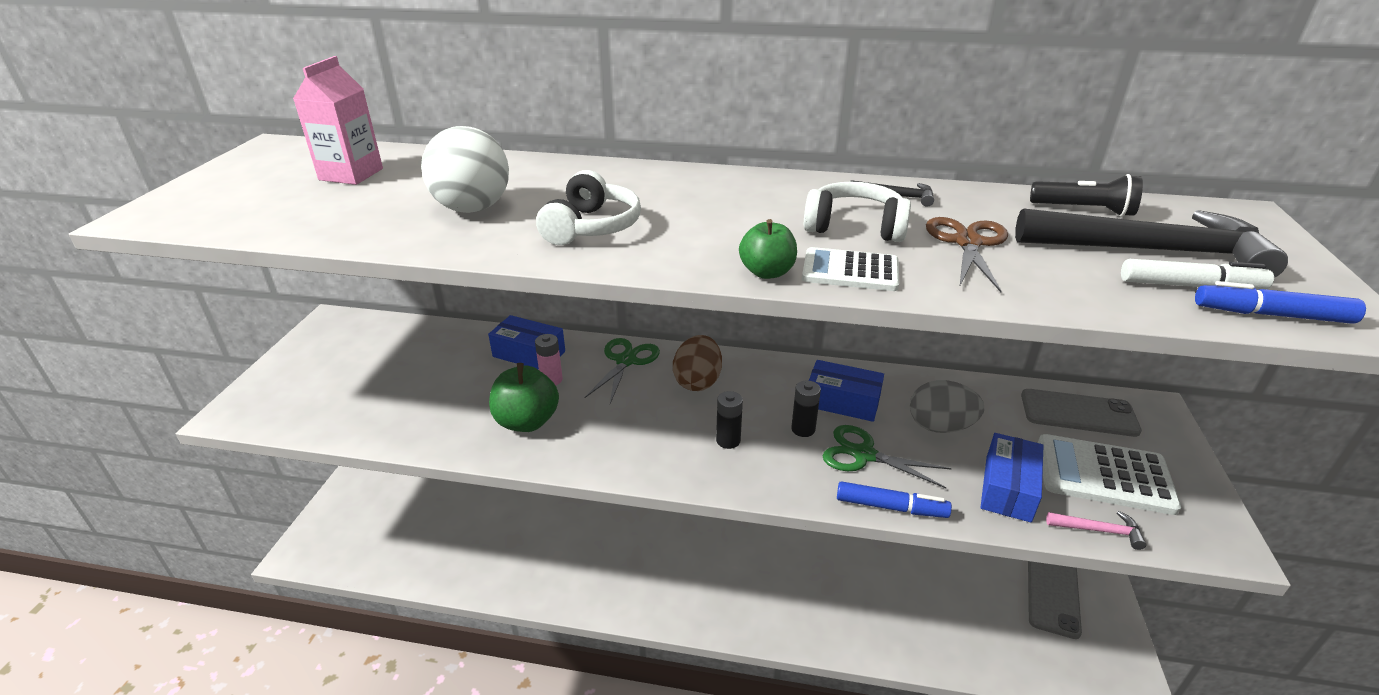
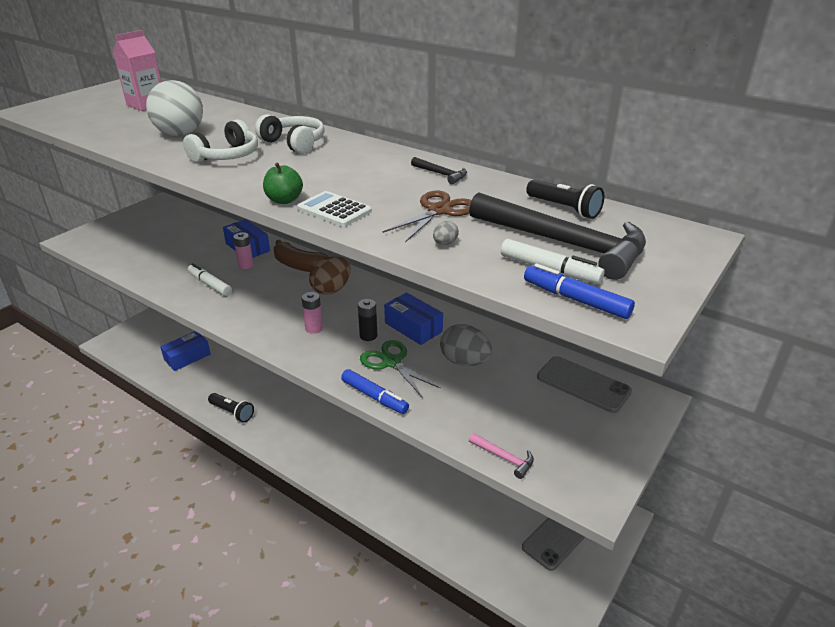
camera: 25 degrees right, 0 degrees up
green apple [489,363,559,432] -> white marker [188,263,232,296]
green scissors [584,338,660,404] -> brown banana [274,240,329,272]
black battery [716,391,743,449] -> pink battery [302,292,323,334]
white headphones [804,182,911,242] -> white headphones moved to [255,114,325,154]
blue box [980,433,1043,523] -> blue box moved to [160,331,211,371]
white calculator [1038,434,1181,515] -> none
none -> black flashlight [208,393,254,423]
none -> grey egg [433,221,459,245]

